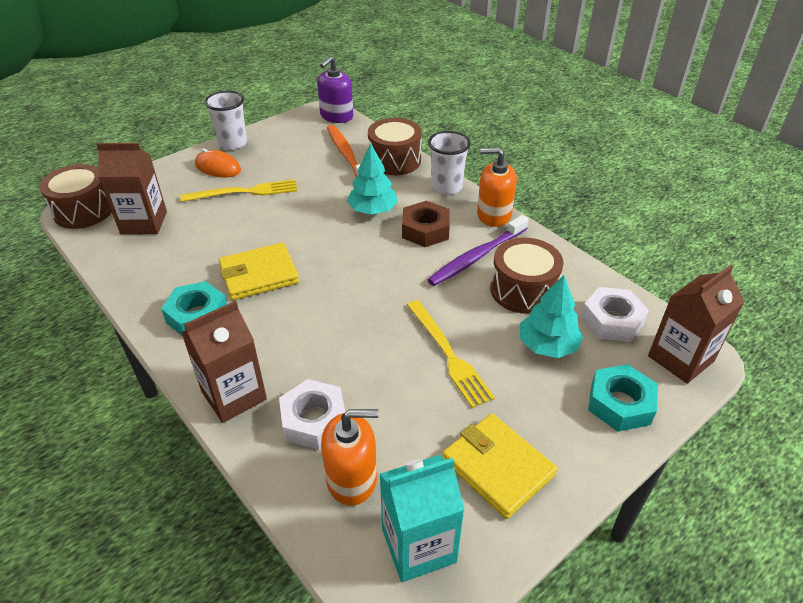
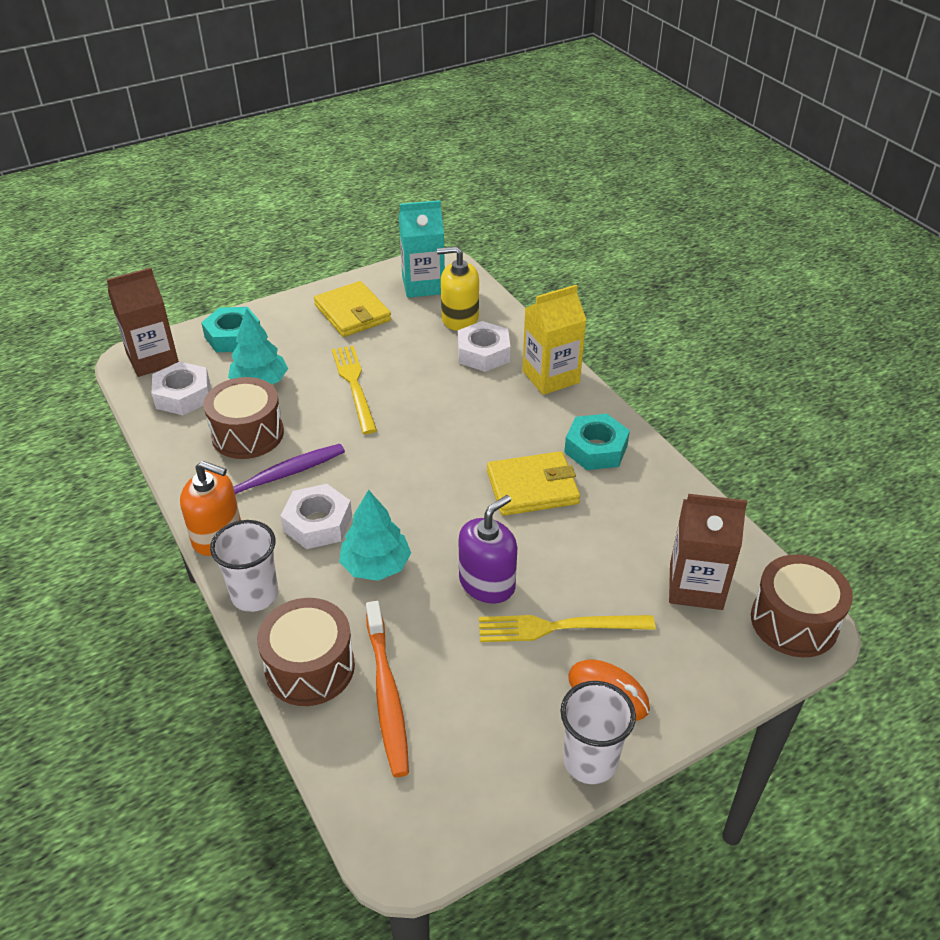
camera: 170 degrees left, 0 degrees up
brown carton [181,301,267,423] -> yellow carton [522,285,586,395]
purple soap dispenser [317,56,353,123] -> purple soap dispenser moved to [459,495,517,604]
orange soap dispenser [321,409,379,506] -> yellow soap dispenser [437,246,479,331]
brown nut [402,201,450,247] -> white nut [281,484,352,549]

